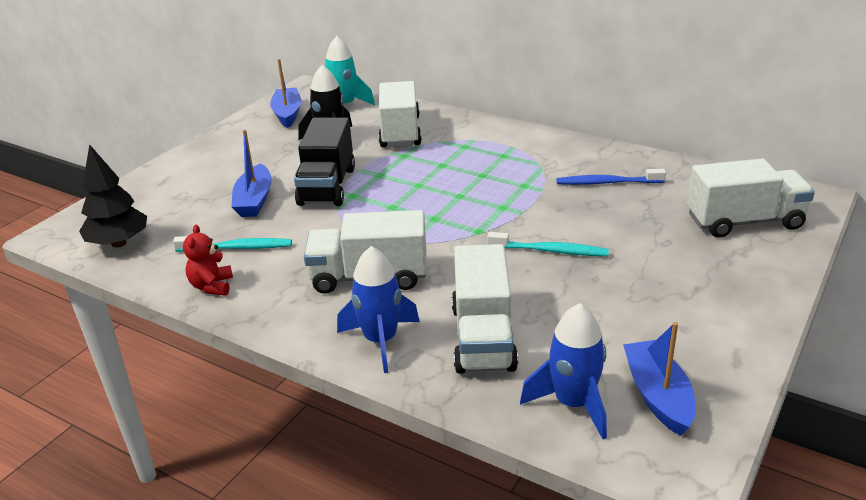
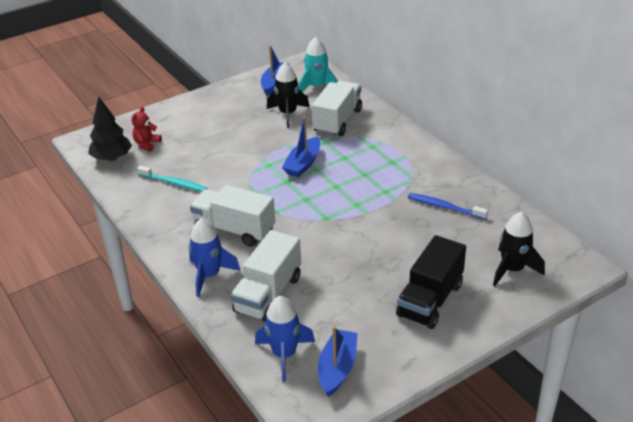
camera: 25 degrees right, 5 degrees up
red teddy bear [183,224,233,295] -> red teddy bear moved to [132,107,162,152]
blue boat [231,130,272,217] -> blue boat moved to [282,116,320,177]
black truck [294,118,355,206] -> black truck moved to [396,235,466,329]
turquoise toothbrush [487,232,609,256] -> none
white truck [687,158,815,238] -> black rocket [493,212,545,286]

